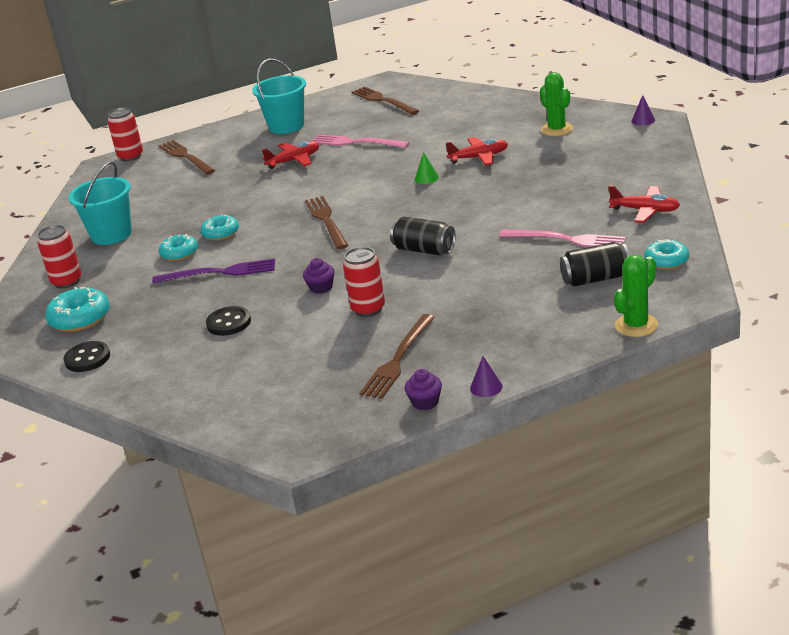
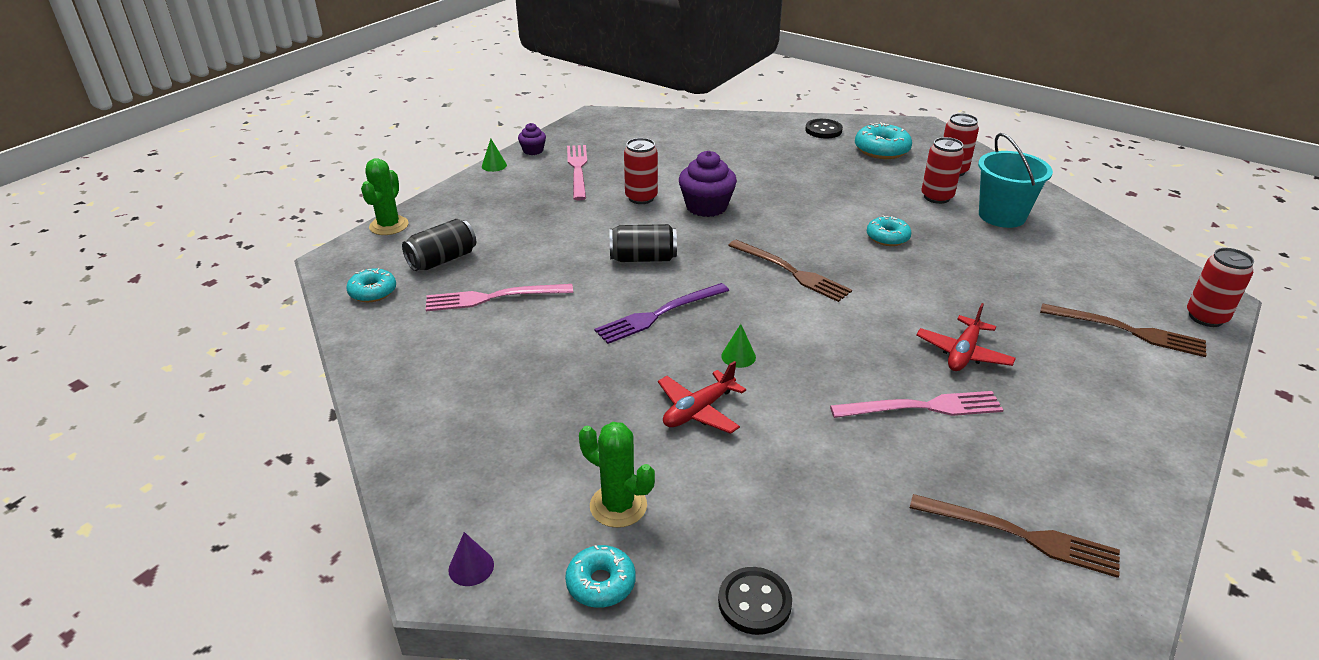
camera: 145 degrees right, 5 degrees up
purple fork [152,259,275,284] -> purple fork moved to [594,283,729,344]
turquoise donut [159,234,198,261] -> turquoise donut moved to [565,545,636,608]
black button [206,306,251,336] -> black button moved to [718,567,792,635]
turquoise bucket [252,59,306,134] -> none
purple cupcake [303,258,335,294] -> purple cupcake [679,151,737,217], size x1.84
brown fork [359,314,435,399] -> pink fork [567,145,587,200]
purple cone [470,356,503,397] -> green cone [482,139,507,172]
red plane [609,185,680,223] -> none
none -> red can [922,137,964,204]

